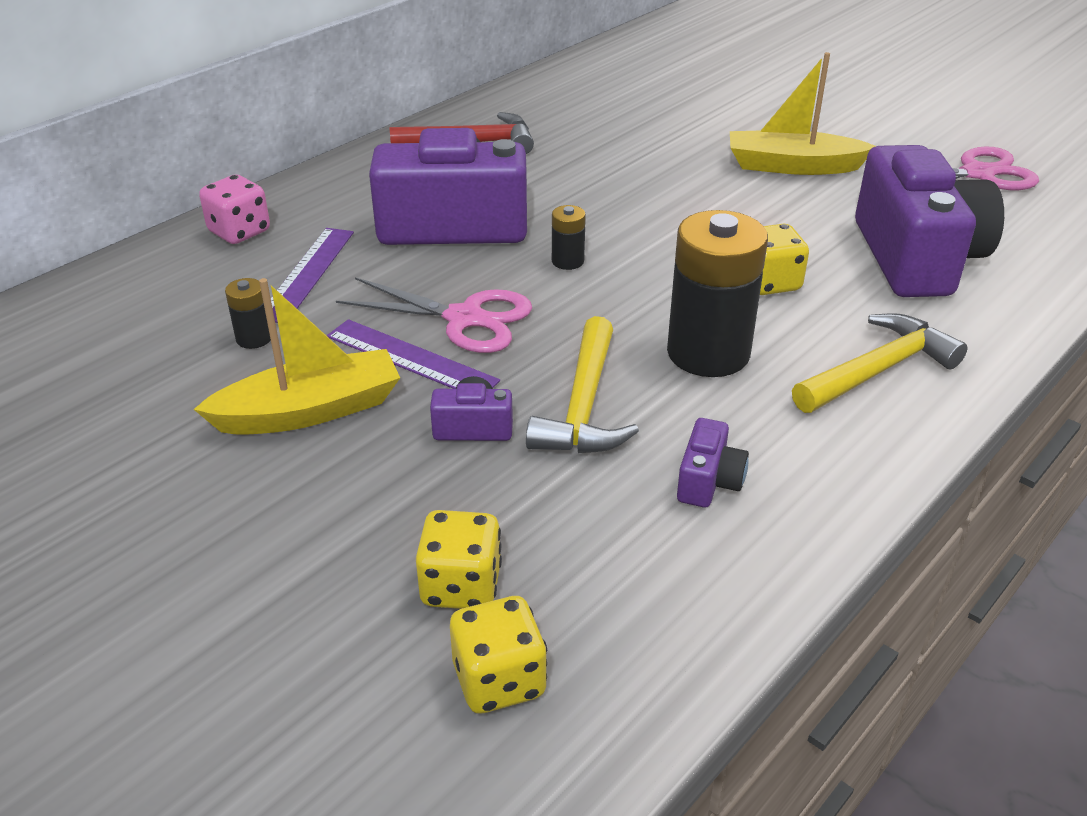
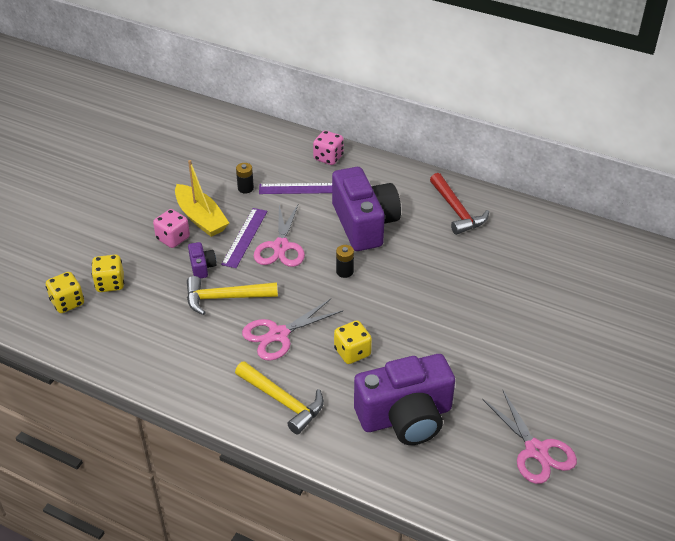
camera: 75 degrees right, 5 degrees up
black battery [667,210,768,377] -> pink scissors [242,299,343,361]
purple camera [677,418,749,507] -> none
yellow boat [730,52,876,175] -> none
none -> pink dice [153,209,190,248]

